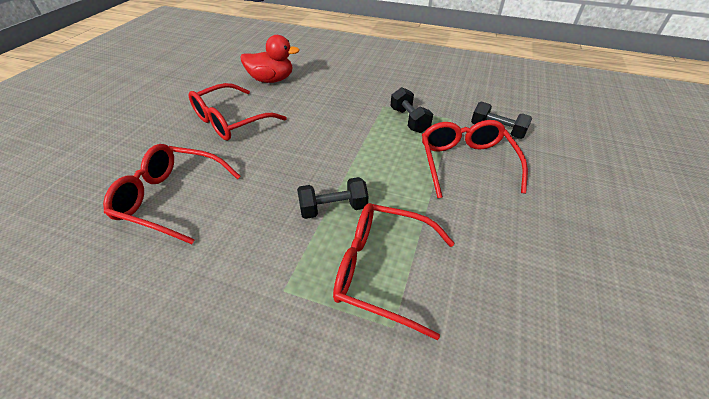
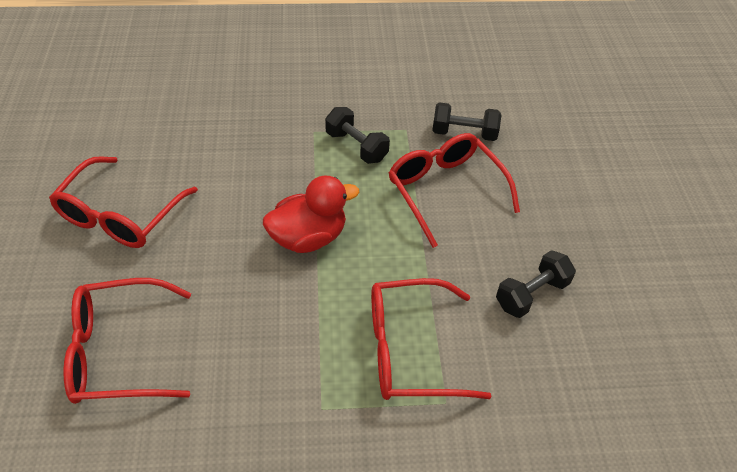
camera: 25 degrees left, 5 degrees up
red duck [240,35,300,83] -> red duck moved to [263,176,359,253]
black dumbbell [297,177,368,219] -> black dumbbell moved to [496,250,576,318]

